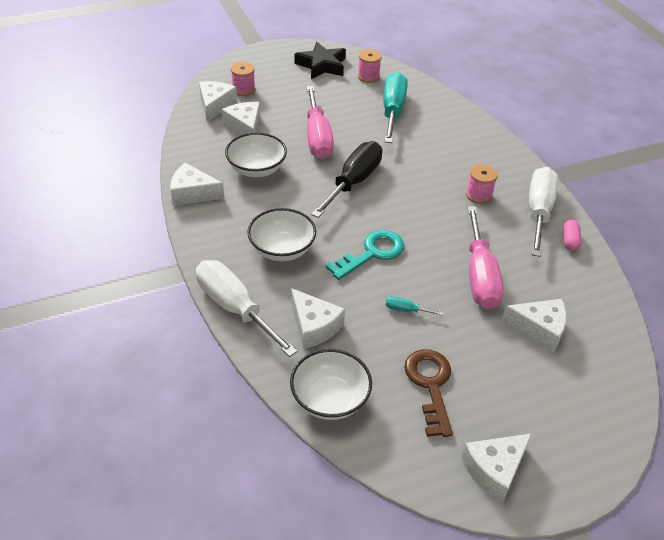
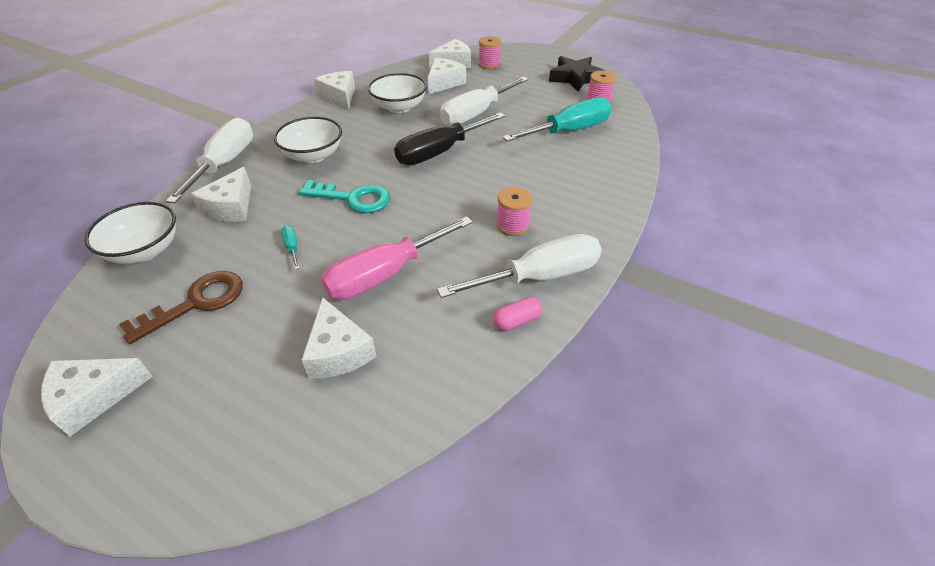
camera: 55 degrees right, 0 degrees up
pink screwdriver [306,86,334,159] -> white screwdriver [440,77,529,126]
black screwdriver [311,141,382,218] -> black screwdriver turned 150 degrees clockwise [394,112,505,165]
white cheese [461,433,532,502] -> white cheese turned 45 degrees counterclockwise [41,358,153,436]

